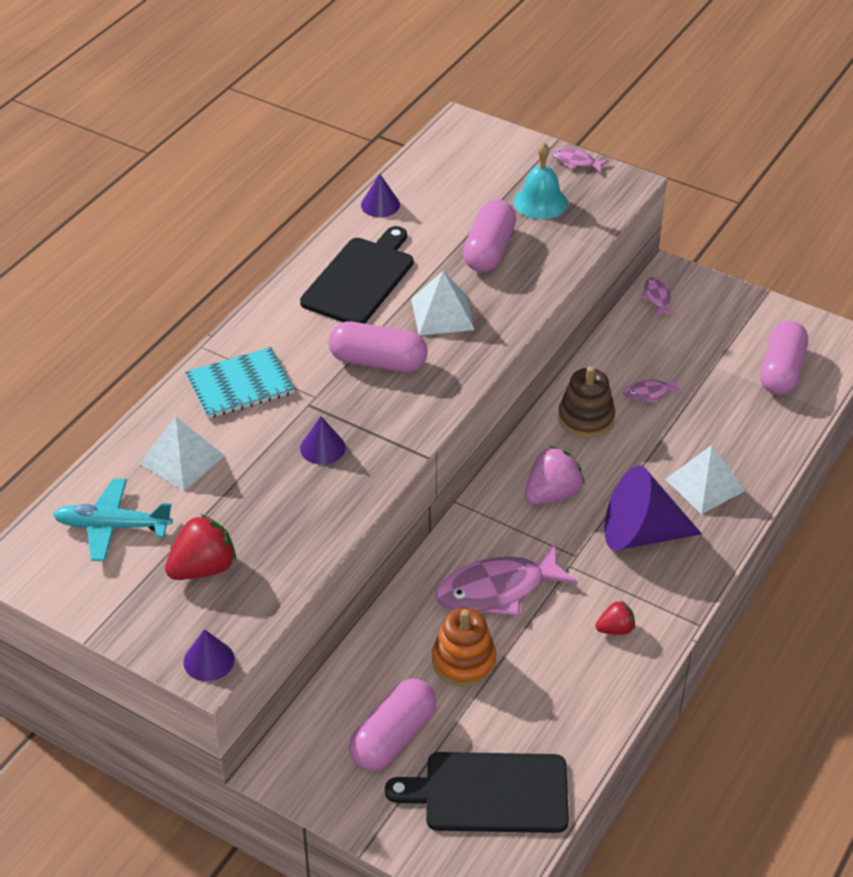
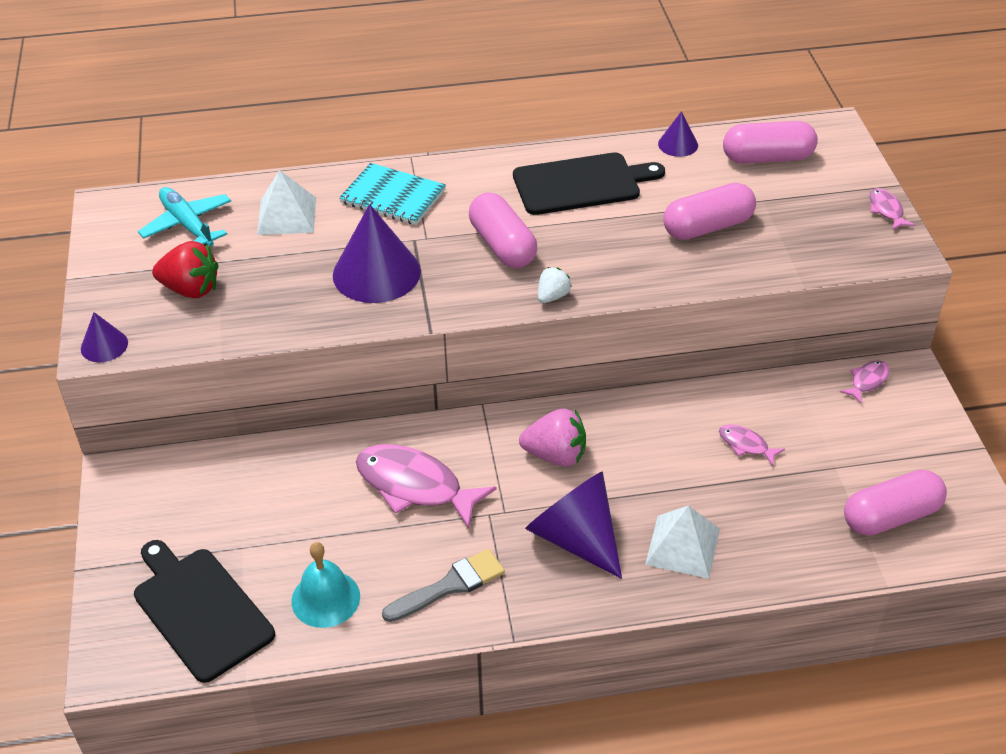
camera: 50 degrees right, 0 degrees up
purple cone [300,416,346,465] -> purple cone [333,204,421,303], size x1.99
pink capsule [349,679,436,771] -> pink capsule moved to [723,121,818,164]
white pyramid [411,271,475,335] -> none
orange stacking toy [432,608,496,687] -> none
turquoise bell [513,143,568,219] -> turquoise bell moved to [291,542,360,628]
brown stacking toy [558,366,615,438] -> none
red strawberry [596,600,635,635] -> grey brush [382,549,505,622]
none -> white strawberry [538,267,572,303]

